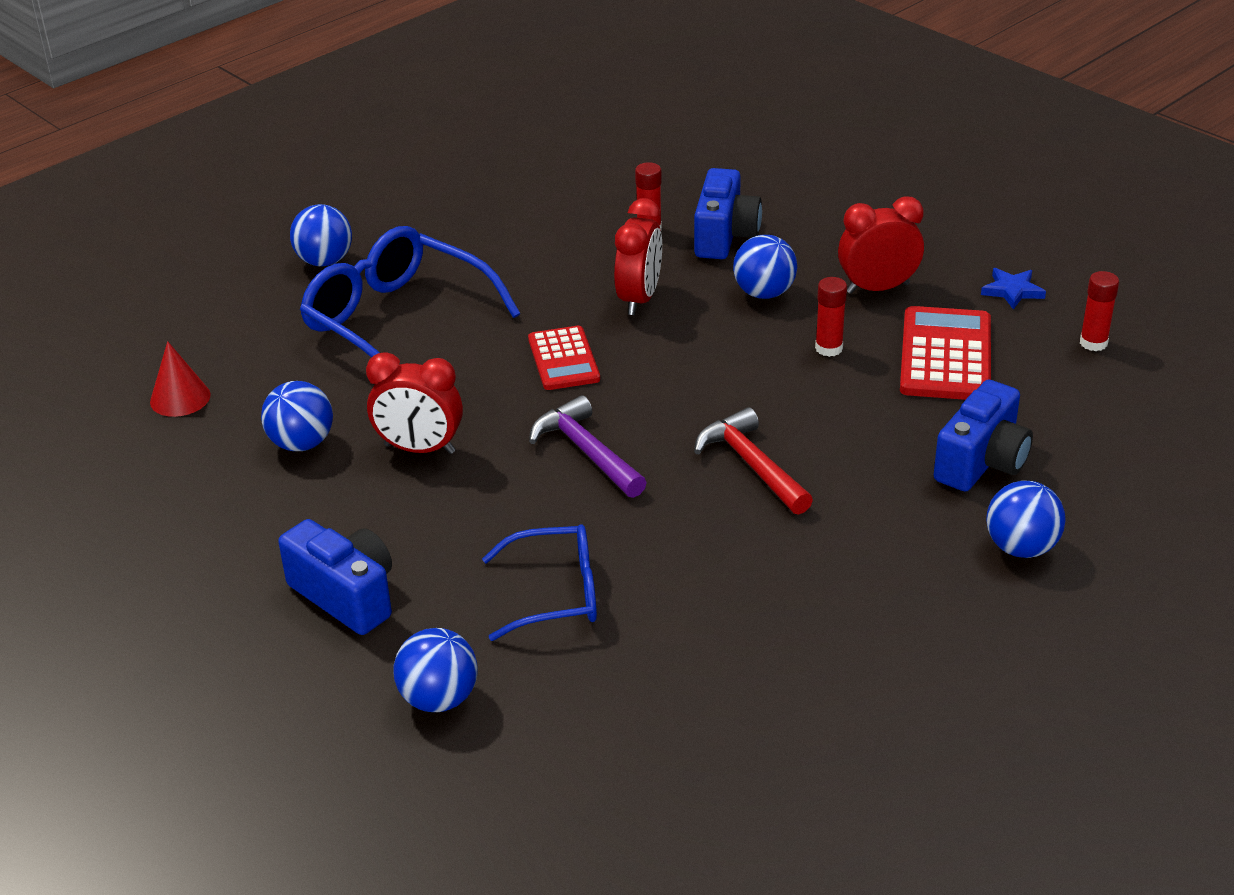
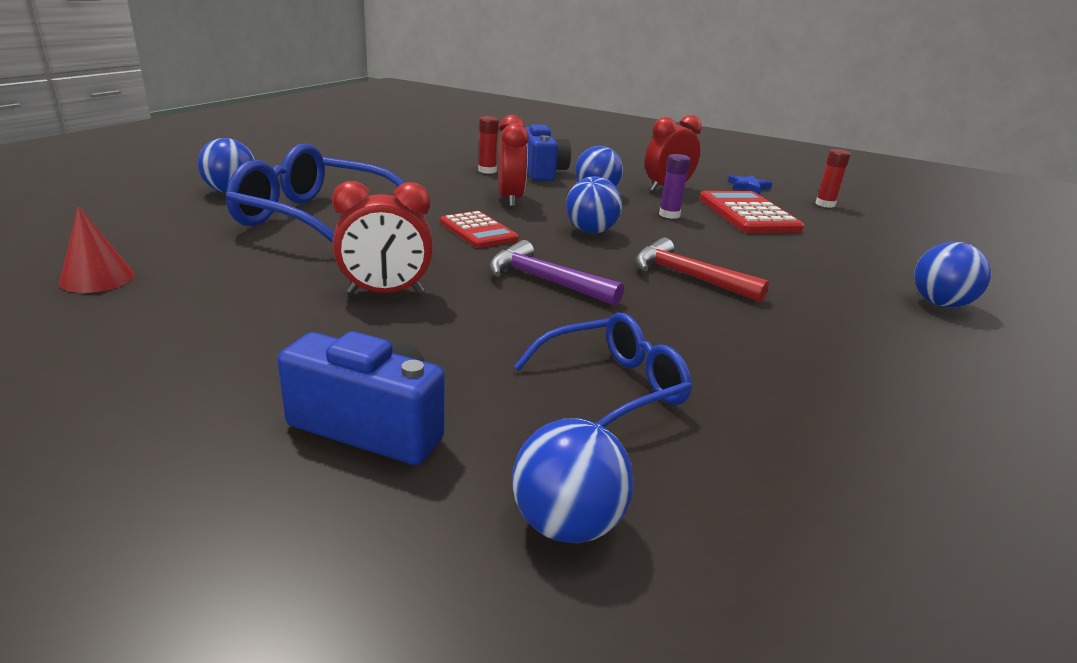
camera: 25 degrees left, 10 degrees down
blue ball [261,381,333,451] -> blue ball moved to [566,176,622,233]
red glue stick [815,277,847,357] -> purple glue stick [659,154,691,219]
blue camera [934,380,1033,492] -> none

